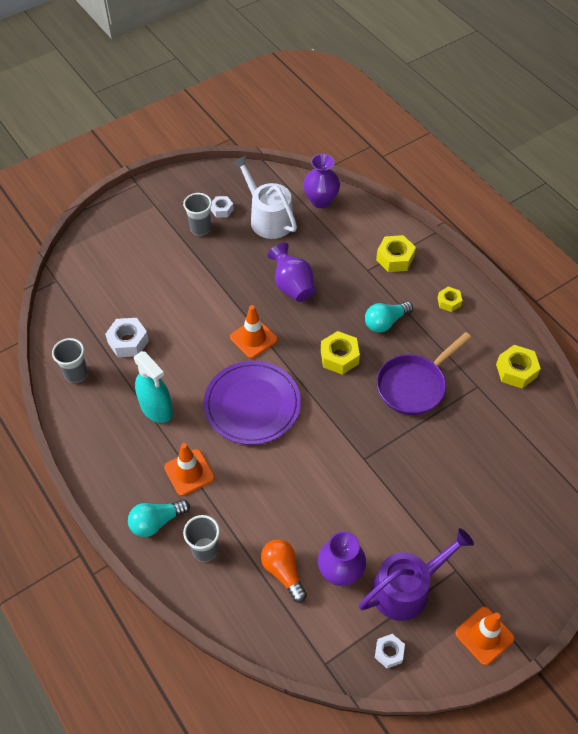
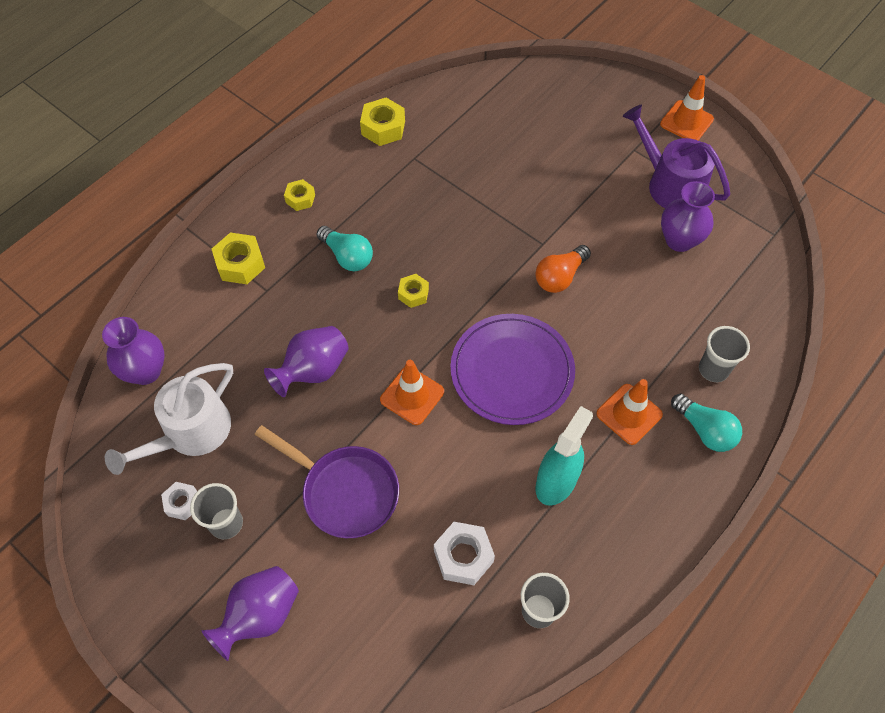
camera: 105 degrees left, 5 degrees up
orange light bulb [261,539,307,603] -> orange light bulb moved to [536,245,591,293]
yellow nut [321,331,360,375] -> yellow nut [398,274,429,308], size x0.62
white nut [375,634,405,668] -> none
purple pan [377,332,471,415] -> purple pan moved to [255,425,399,538]
none -> purple vase [201,566,299,661]

